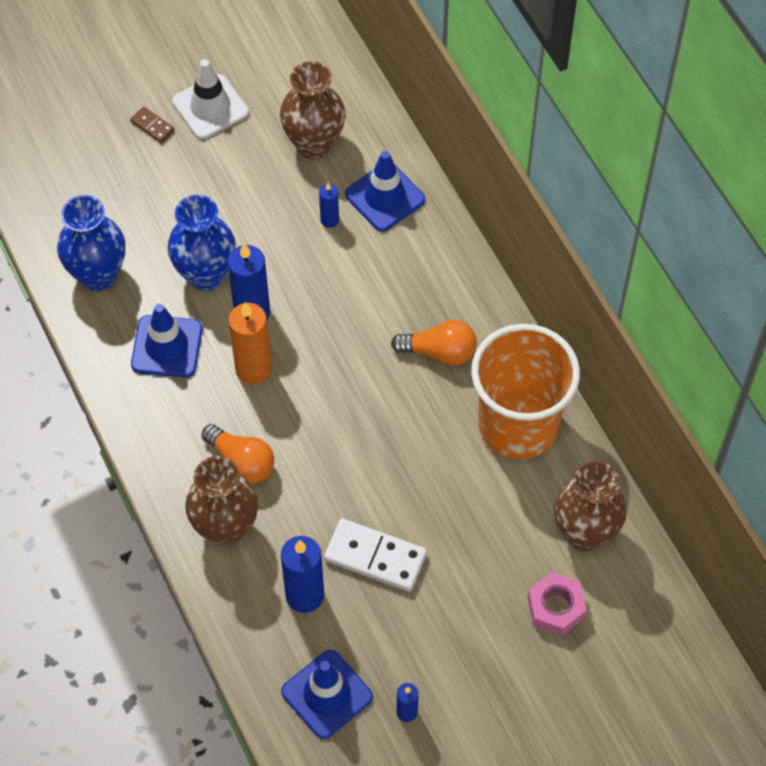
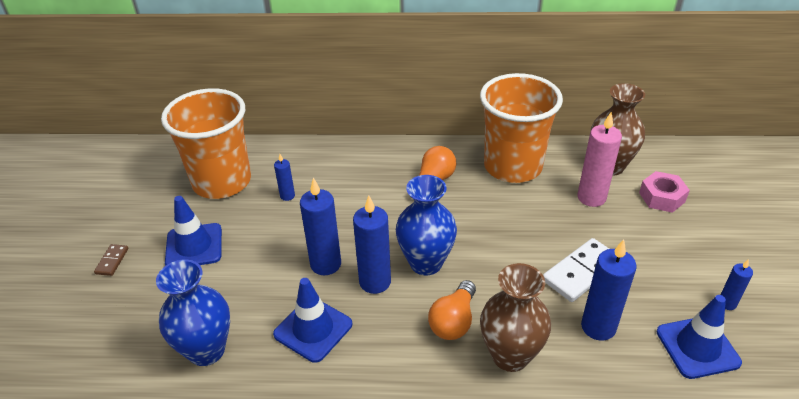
camera: 60 degrees left, 20 degrees down
brown domino [130,107,175,143] -> brown domino turned 60 degrees counterclockwise [94,244,128,276]
blue vase [167,195,236,291] -> blue vase moved to [396,175,457,276]
white traffic cone [172,59,249,139] -> none
orange light bulb [201,424,274,484] -> orange light bulb turned 135 degrees clockwise [428,280,476,340]
orange candle [229,302,272,384] -> blue candle [353,195,391,294]
brown vase [280,61,345,159] -> orange cup [161,88,251,199]
blue traffic cone [345,151,425,231] -> blue traffic cone moved to [165,196,222,266]
none -> pink candle [578,112,622,207]

